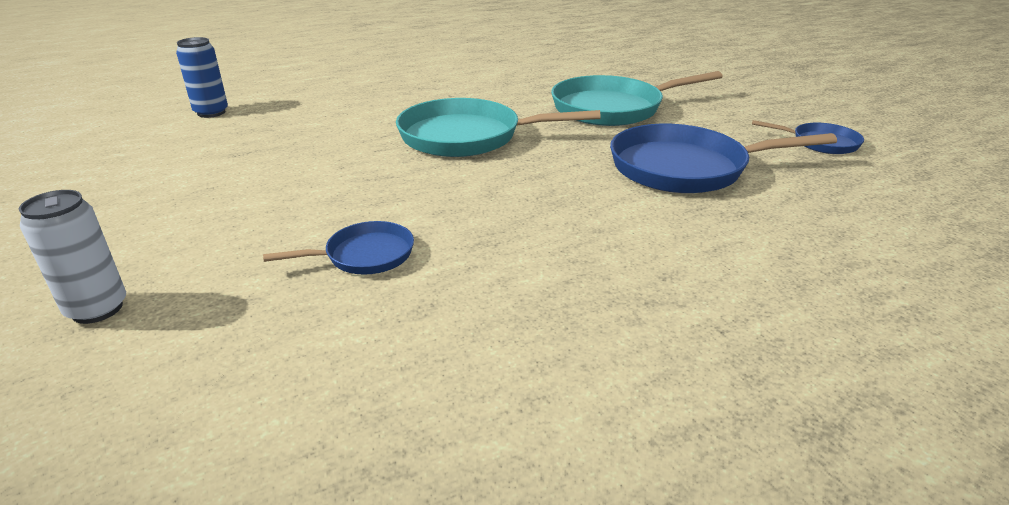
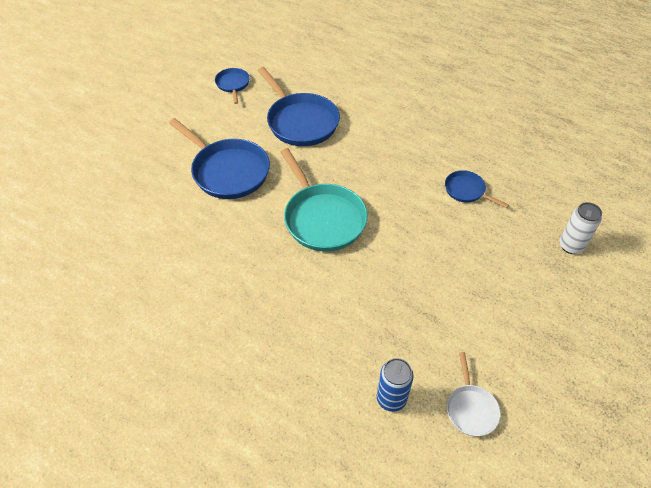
camera: 120 degrees left, 20 degrees up
turquoise pan [551,71,723,126] -> blue pan [169,118,270,199]
none -> white pan [447,352,500,436]

